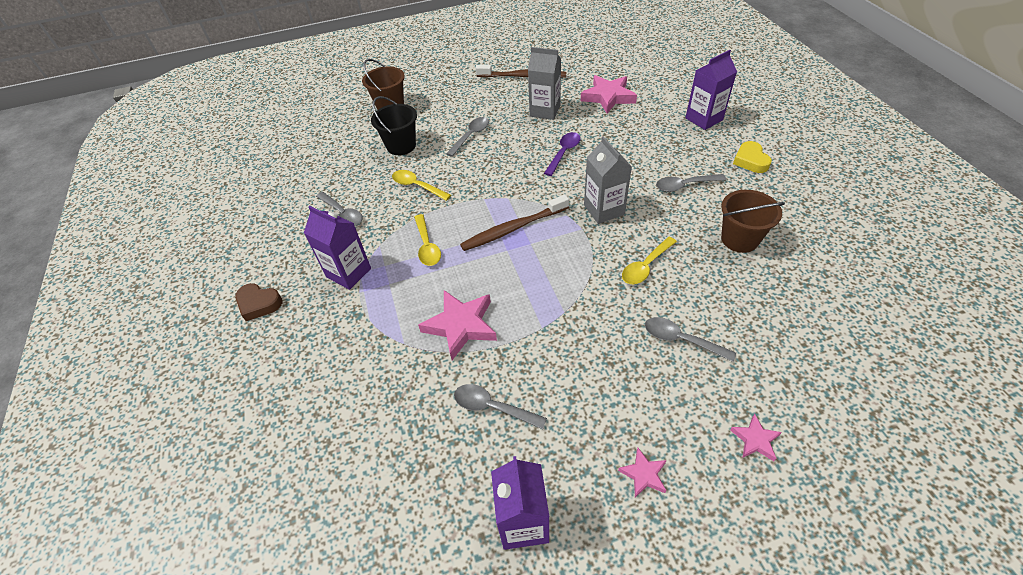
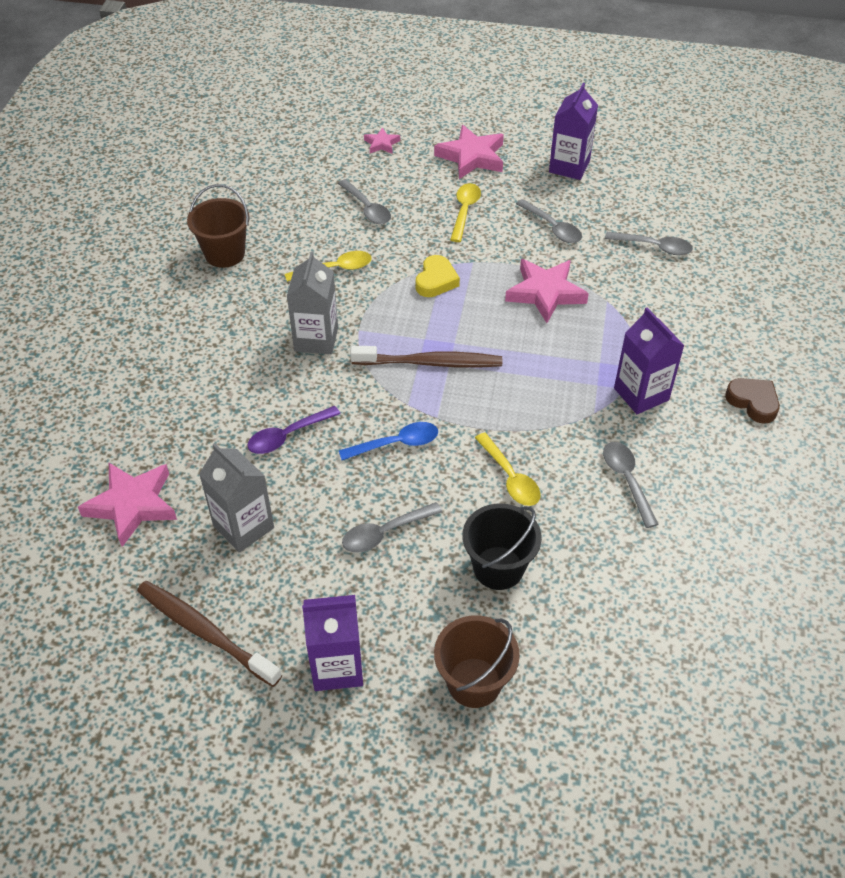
camera: 155 degrees left, 0 degrees up
yellow spoon [414,214,441,266] -> yellow spoon moved to [450,183,481,242]
pink star [618,448,667,498] -> pink star [434,125,504,179], size x1.95
grey spoon [656,174,726,192] -> grey spoon moved to [605,232,693,255]
purple carton [685,50,737,130] -> purple carton moved to [302,595,363,691]
yellow heart [733,141,772,173] -> yellow heart moved to [416,255,460,297]
none -> blue spoon [339,422,438,460]

